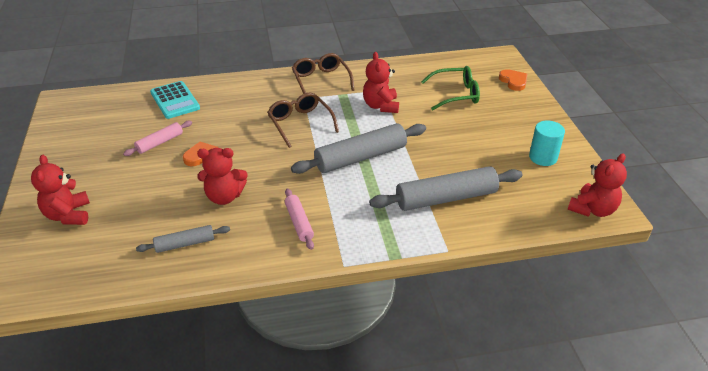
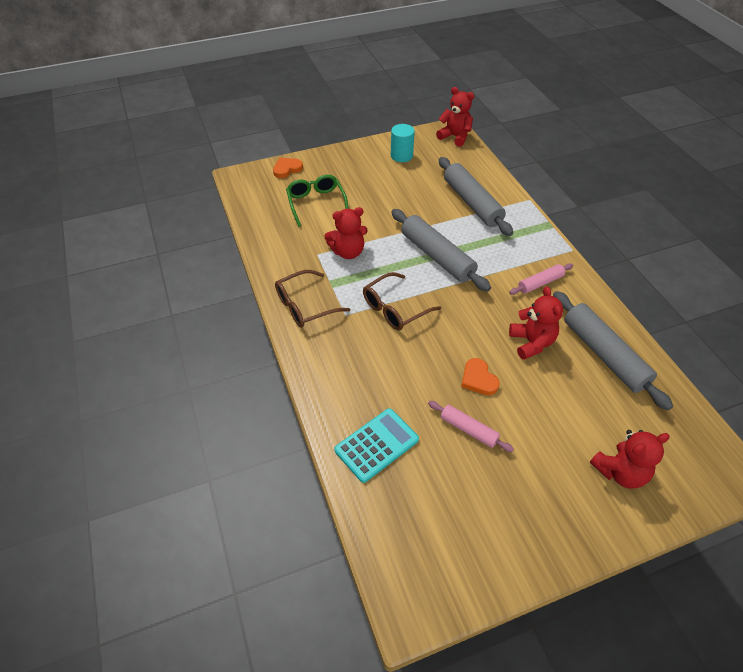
camera: 100 degrees left, 10 degrees up
grey rolling pin [136,225,230,253] -> grey rolling pin [553,291,673,410], size x1.88

